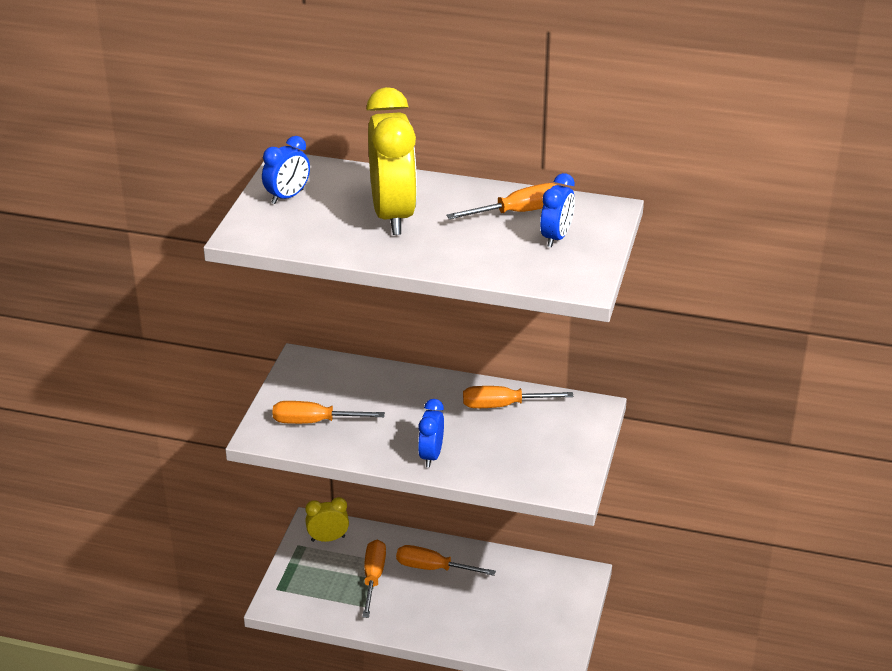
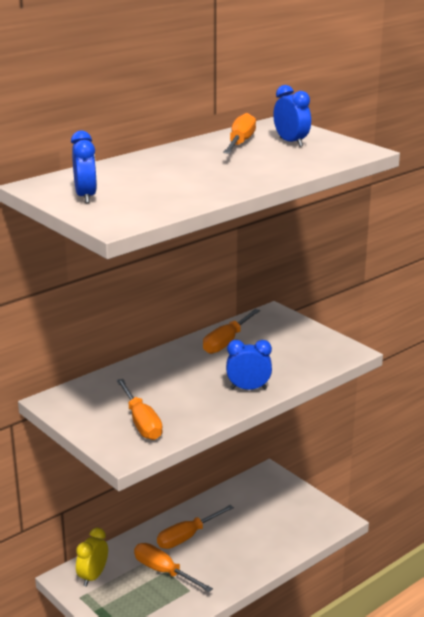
camera: 55 degrees left, 10 degrees down
orange screwdriver [272,401,385,424] -> orange screwdriver turned 60 degrees counterclockwise [117,379,163,440]
yellow clock [366,87,417,235] -> none
blue clock [418,399,444,467] -> blue clock turned 135 degrees clockwise [226,340,272,390]

